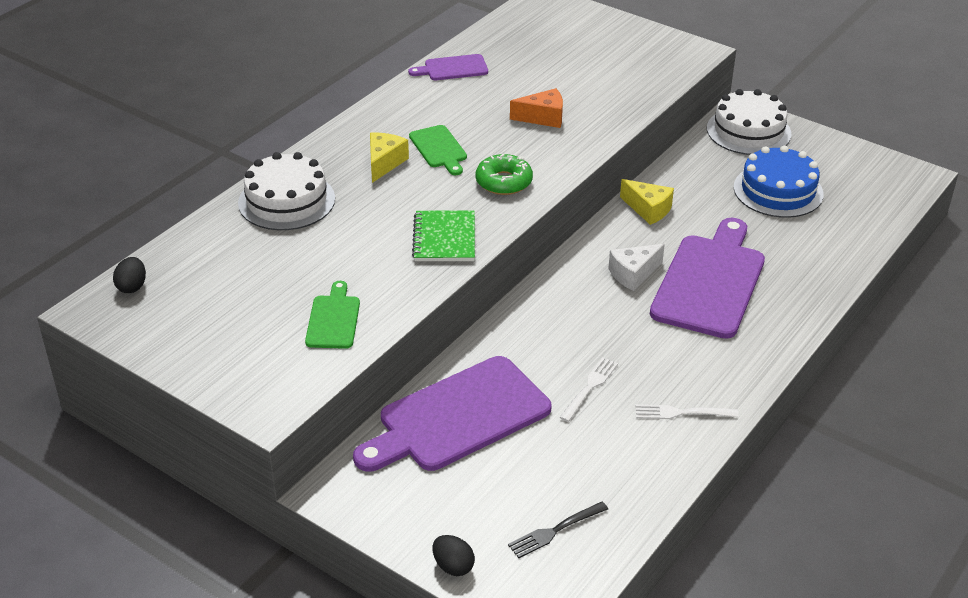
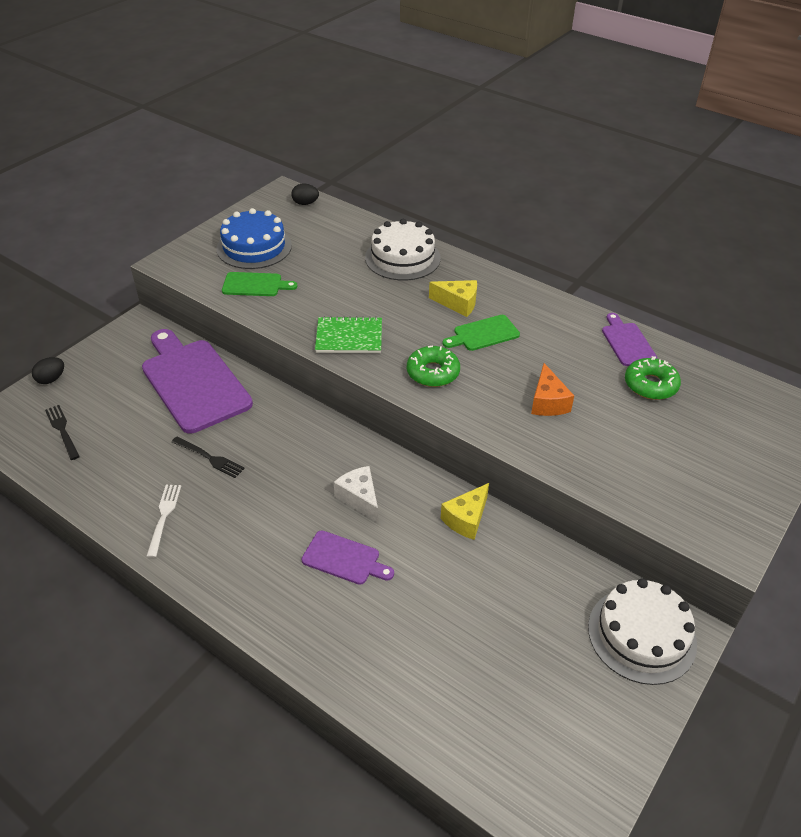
camera: 90 degrees right, 5 degrees up
white fork [559,357,618,422] -> black fork [172,437,245,478]
purple cutting board [650,218,765,339] -> purple cutting board [302,531,394,585], size x0.49
blue cake [734,145,824,218] -> blue cake moved to [216,208,292,269]
none -> green donut [625,356,681,400]

